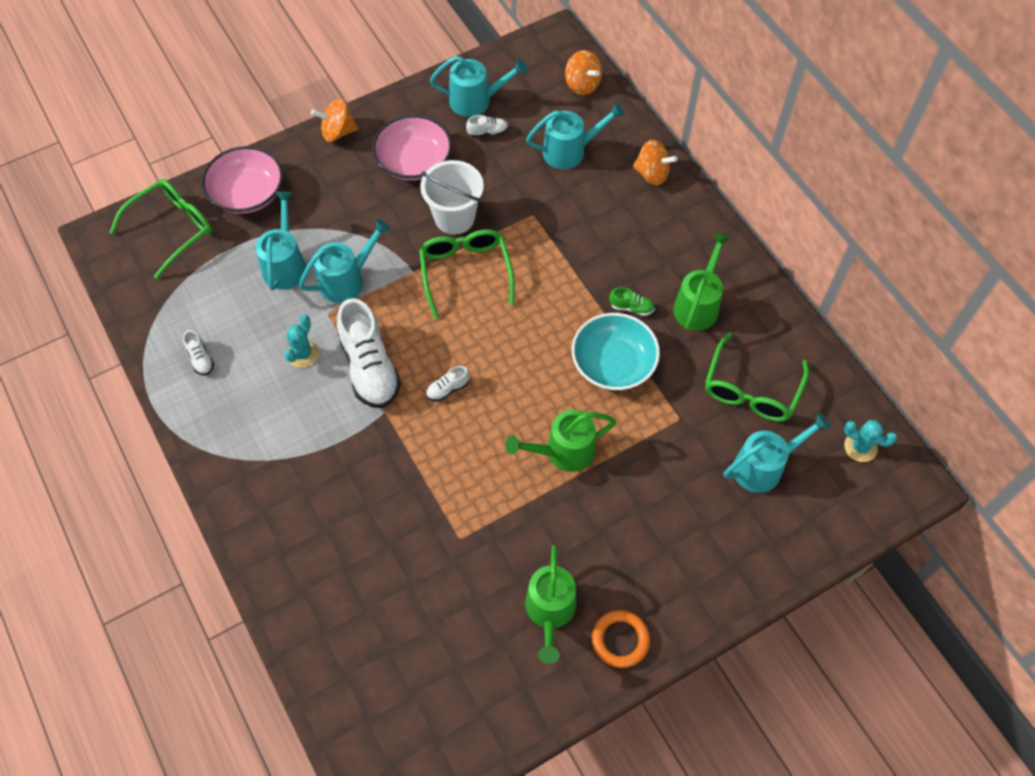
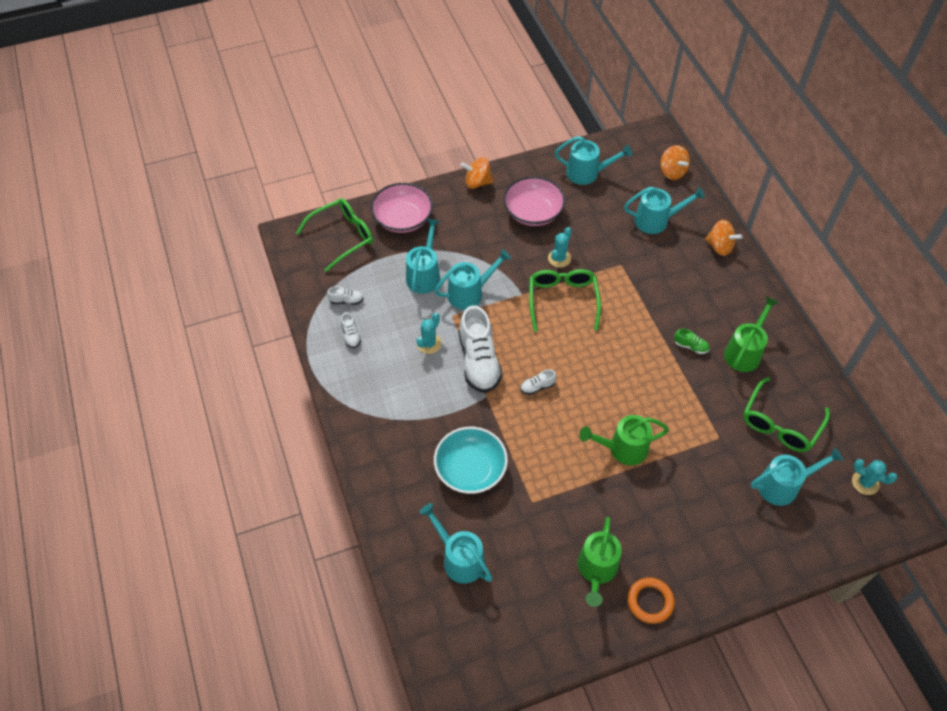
camera: 10 degrees right, 5 degrees down
white bucket [420,160,484,235] -> turquoise cactus [548,227,572,268]
white shoe [466,115,508,138] -> white shoe moved to [327,286,364,305]
turquoise bowl [572,313,660,390] -> turquoise bowl moved to [434,427,508,494]
none -> turquoise watering can [419,503,492,584]

